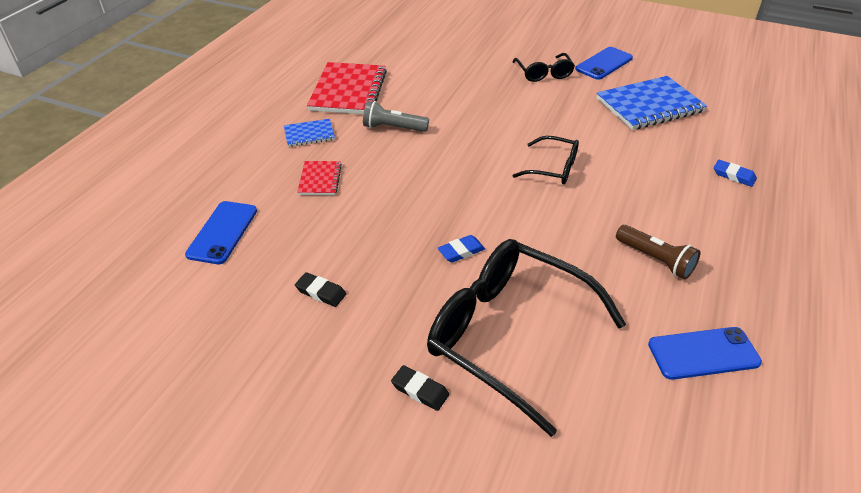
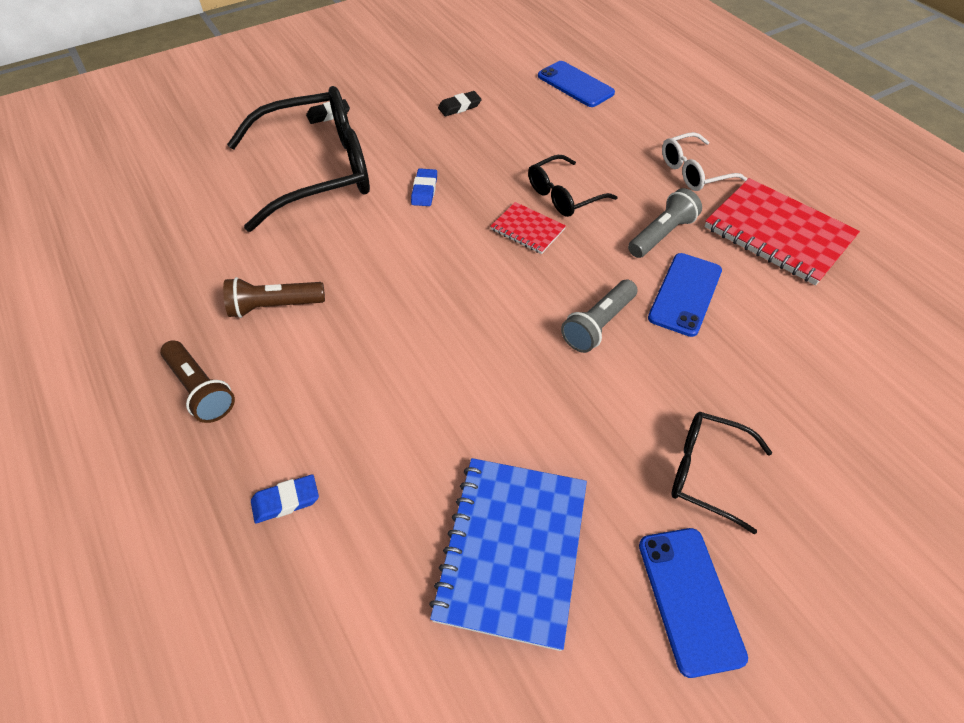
camera: 125 degrees right, 10 degrees up
blue notebook [284,119,335,147] -> white glasses [662,132,747,191]
red notebook [297,161,342,195] -> red notebook moved to [490,202,566,254]
black glasses [512,136,579,184] -> black glasses moved to [528,155,618,217]
blue phone [648,327,762,380] -> blue phone moved to [648,253,722,337]
none -> brown flashlight [160,340,235,423]
none -> grey flashlight [561,280,638,353]

